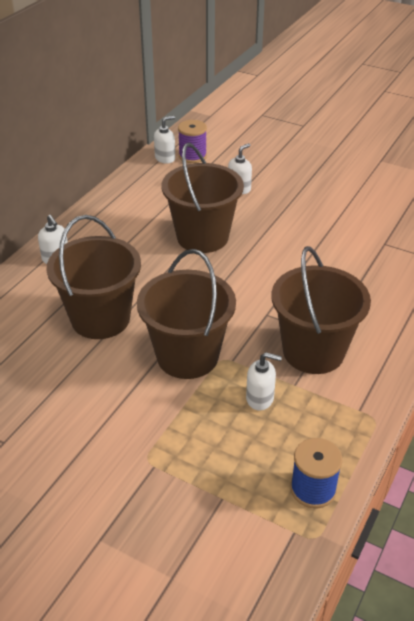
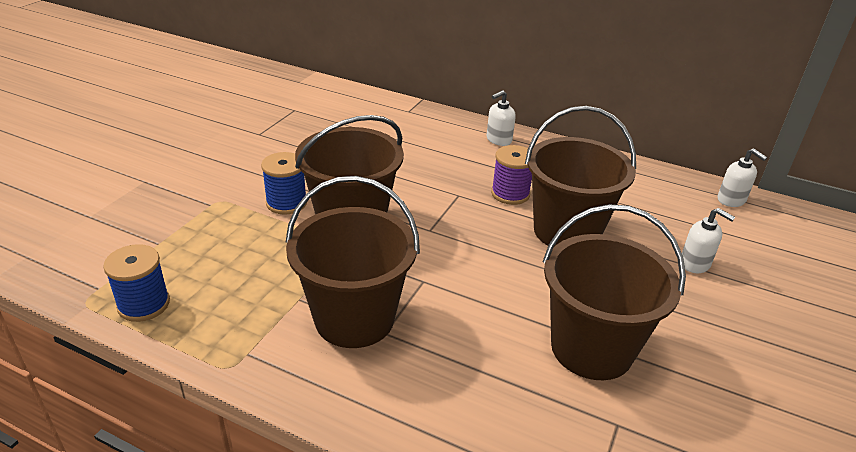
camera: 85 degrees right, 5 degrees down
brown bucket [46,215,141,339] -> brown bucket moved to [543,204,686,380]
purple spool [178,120,207,163] -> purple spool moved to [491,145,532,205]
white soap dispenser [246,352,282,410] -> none
none -> blue spool [261,152,307,215]

